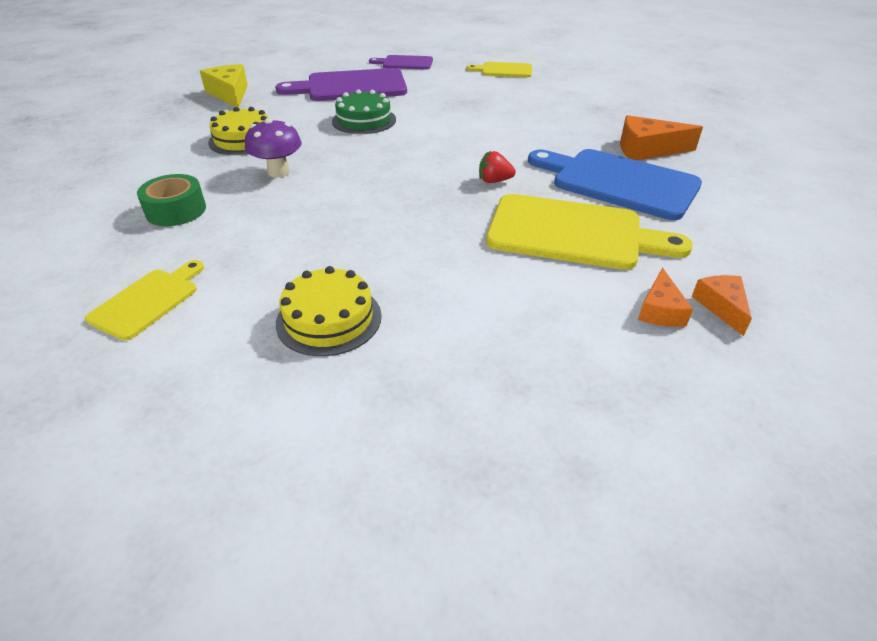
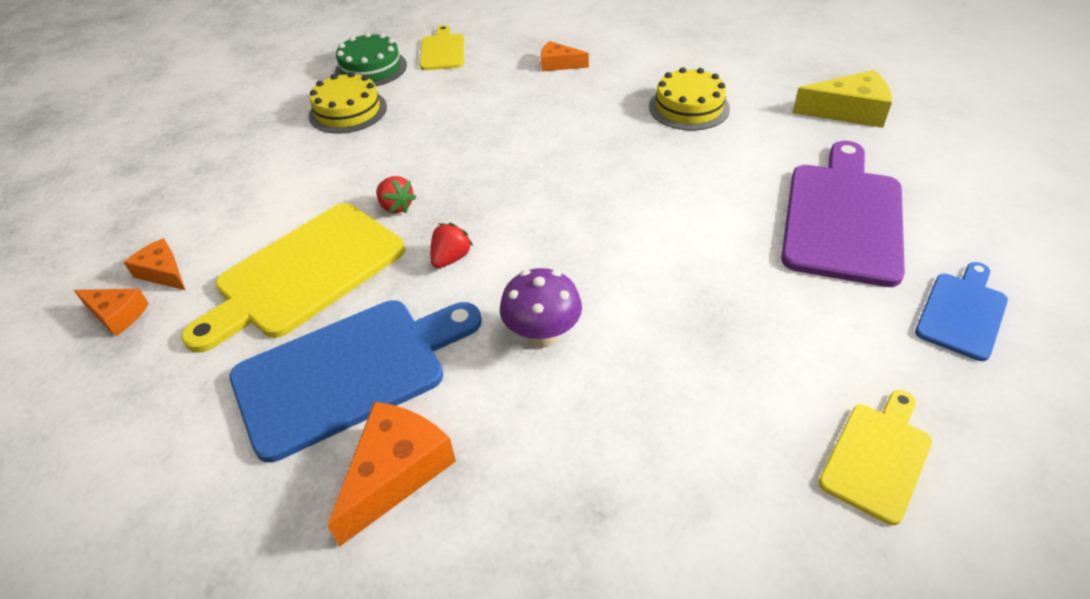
camera: 120 degrees right, 5 degrees up
yellow cutting board [85,260,204,340] -> yellow cutting board turned 150 degrees counterclockwise [420,25,464,70]
green tape [137,174,206,226] -> orange cheese [541,41,589,71]
purple mushroom [245,118,302,178] -> purple mushroom moved to [500,268,582,348]
green cake [332,89,396,134] -> green cake moved to [335,32,407,86]
purple cutting board [369,55,433,70] -> blue cutting board [915,262,1008,361]
none -> red strawberry [376,176,416,213]

